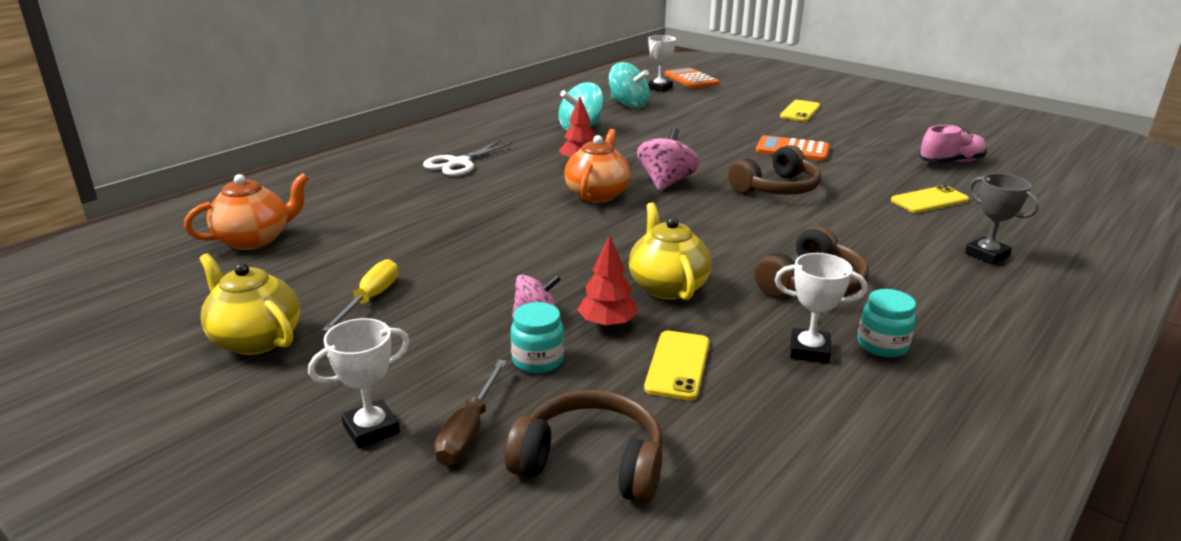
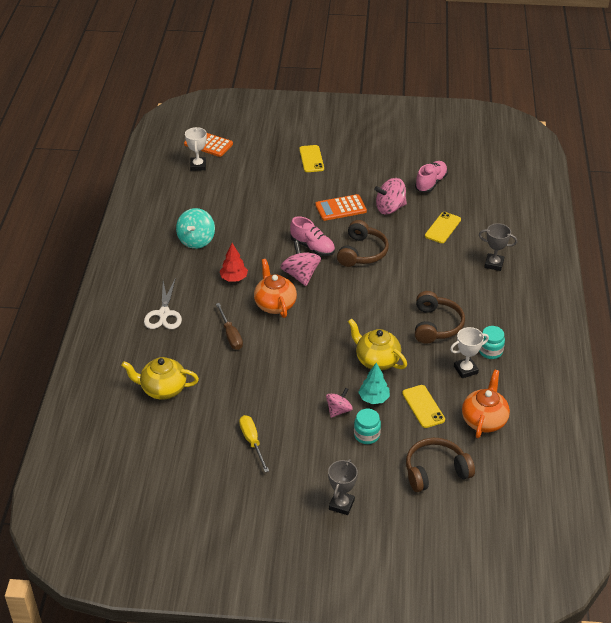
camera: 35 degrees left, 15 degrees up
orange teapot [184,173,309,250] -> orange teapot moved to [462,370,510,438]
yellow teapot [199,253,300,355] -> yellow teapot moved to [121,357,199,400]
white trophy [308,318,410,448] -> grey trophy [328,459,358,515]
brown screwdriver [434,360,507,466] -> brown screwdriver moved to [216,303,243,350]
red tree [577,235,638,328] -> turquoise tree [358,363,390,404]
turquoise spinning top [609,62,650,109] -> none
none -> pink shoe [290,216,335,256]
none -> pink spinning top [374,178,407,214]

